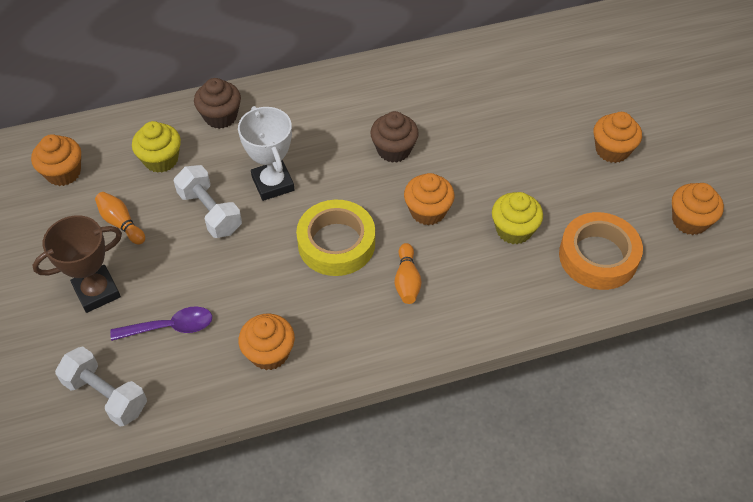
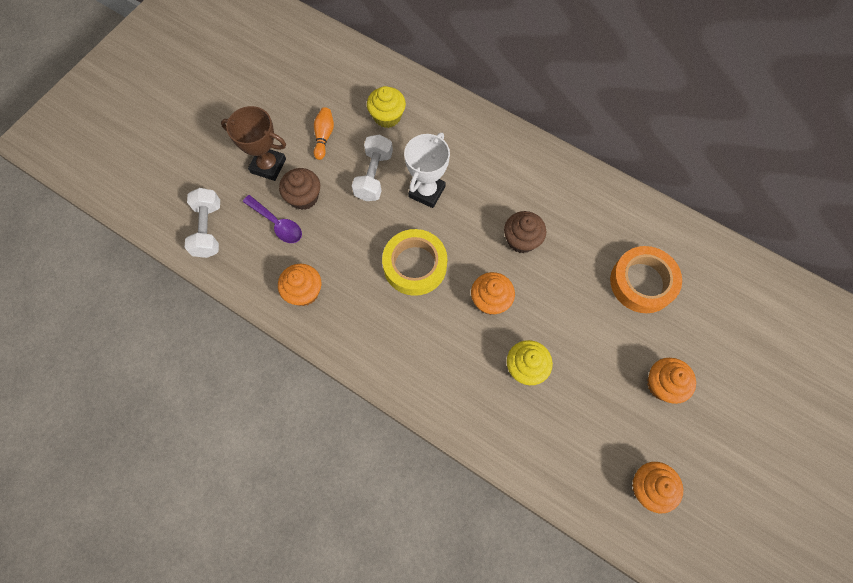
camera: 50 degrees right, 15 degrees up
orange cupcake [31,134,81,186] -> none
brown cupcake [194,78,241,129] -> brown cupcake moved to [279,168,320,210]
orange bowling pin [395,243,422,304] -> none
orange tape [559,212,643,290] -> orange tape moved to [610,246,682,313]

